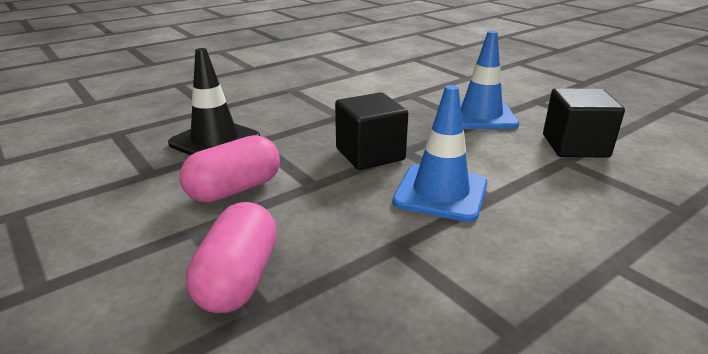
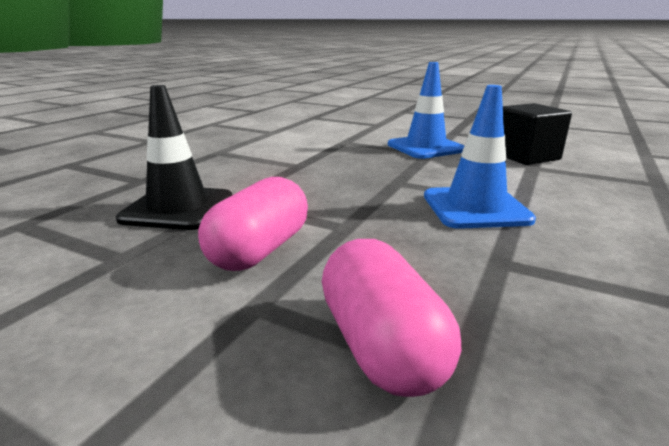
camera: 25 degrees left, 5 degrees down
black cube [335,92,408,170] -> none

